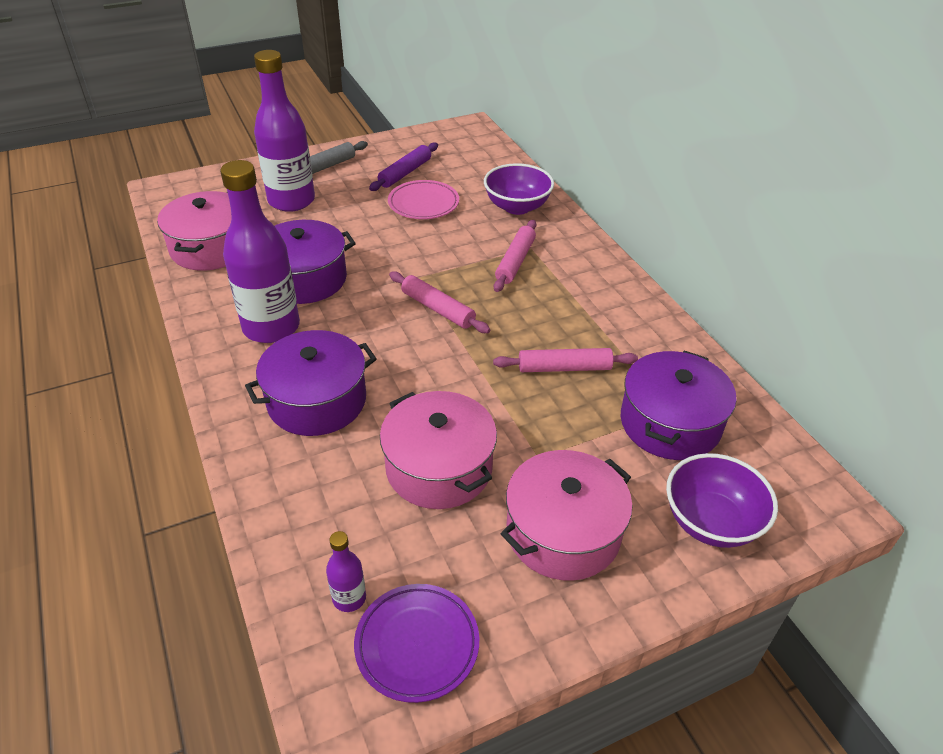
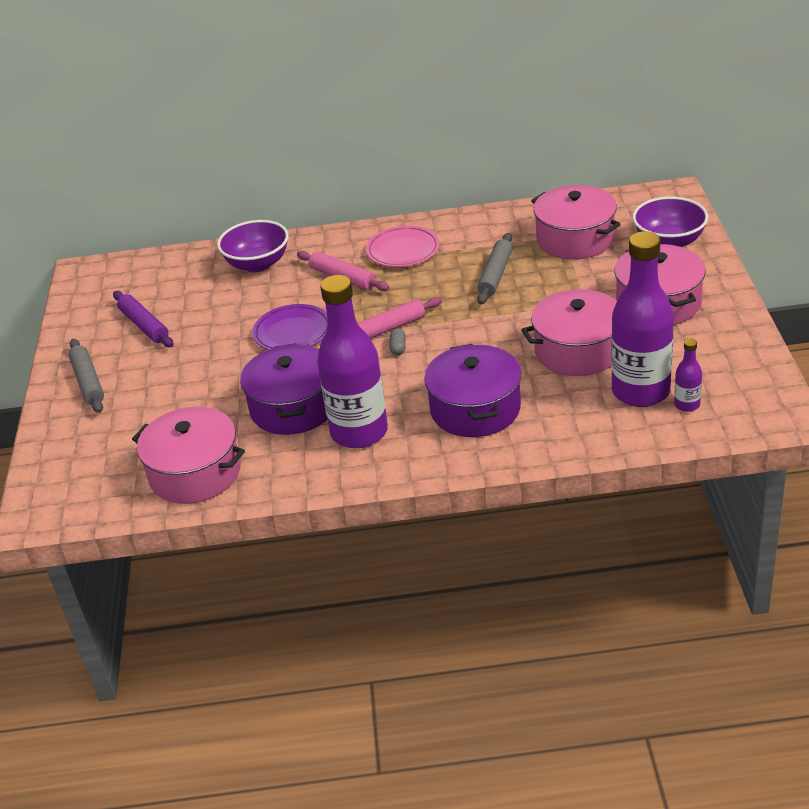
camera: 65 degrees left, 5 degrees down
purple bottle [254,50,315,212] -> purple bottle moved to [611,231,674,407]
purple plate [354,584,479,703] -> purple plate moved to [252,304,328,350]
pink plate [388,180,459,219] -> pink plate moved to [366,226,440,267]
pink rolling pin [493,348,638,372] -> grey rolling pin [477,233,513,304]
purple pot [621,351,736,460] -> pink pot [531,185,621,259]
none -> grey capsule [390,328,406,355]

